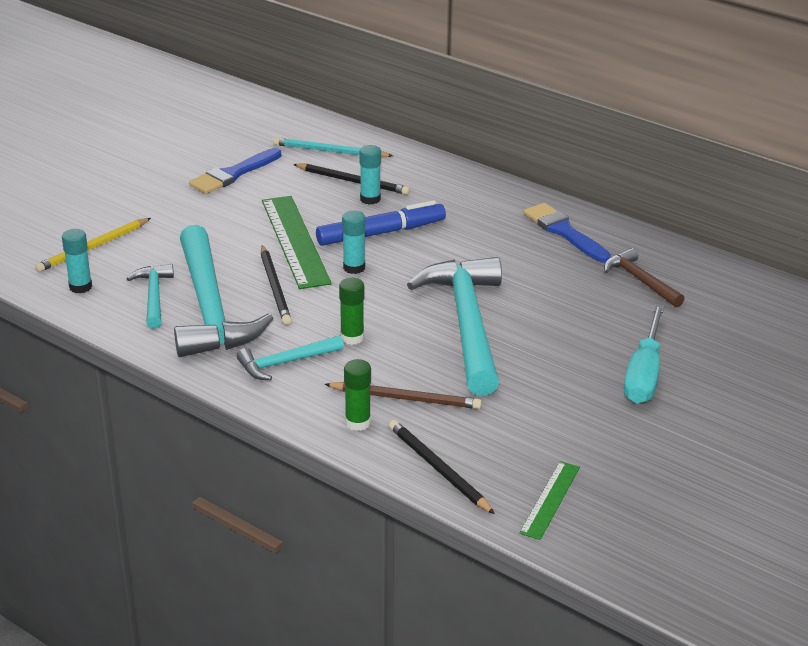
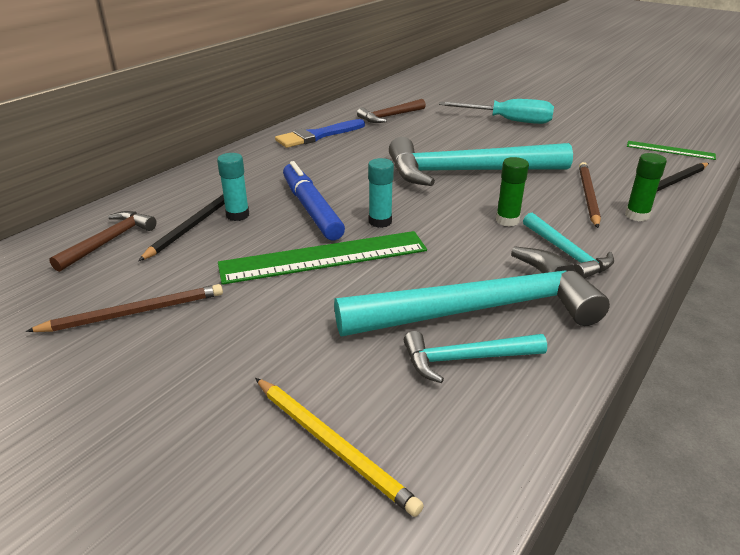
camera: 90 degrees left, 0 degrees up
turquoise glue stick [62,229,92,293] -> none
blue brush [189,148,281,194] -> brown pencil [26,284,223,332]
black pencil [261,245,292,325] -> none
turquoise pencil [273,137,393,158] -> brown hammer [49,211,157,272]

